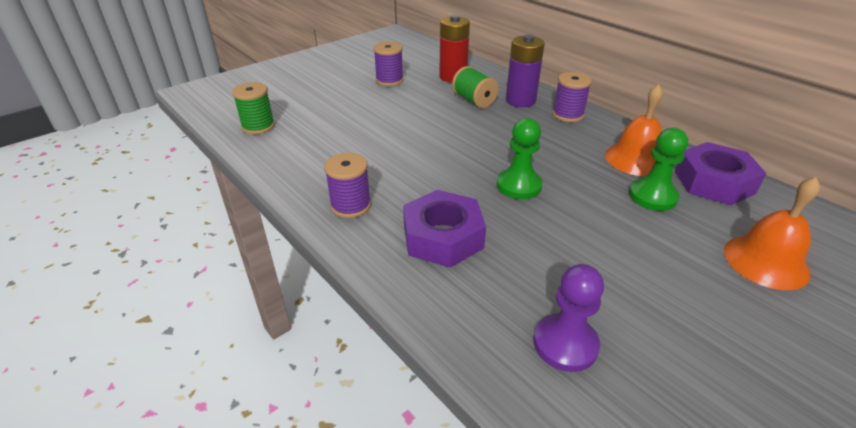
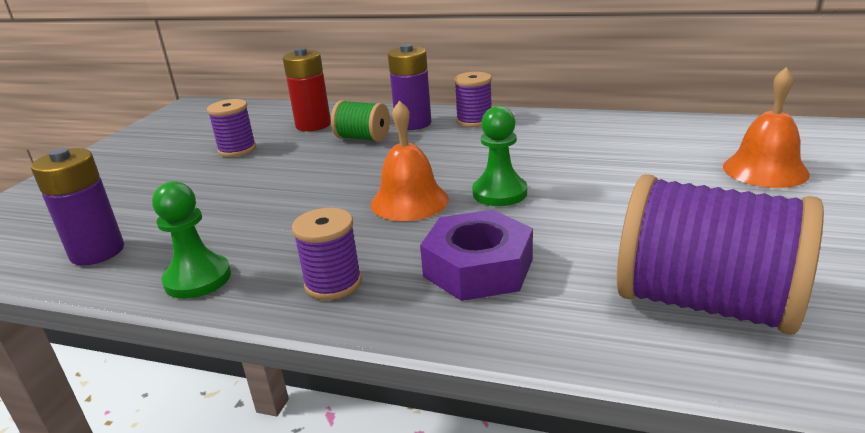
camera: 30 degrees left, 10 degrees down
green spool [232,82,275,134] -> purple battery [31,148,124,266]
purple pawn [534,264,604,372] -> purple spool [617,174,824,335]
orange bell [605,84,663,176] -> orange bell moved to [371,100,449,221]
green pawn [629,128,688,211] -> green pawn moved to [152,181,231,299]
purple nut [675,142,766,205] -> none

